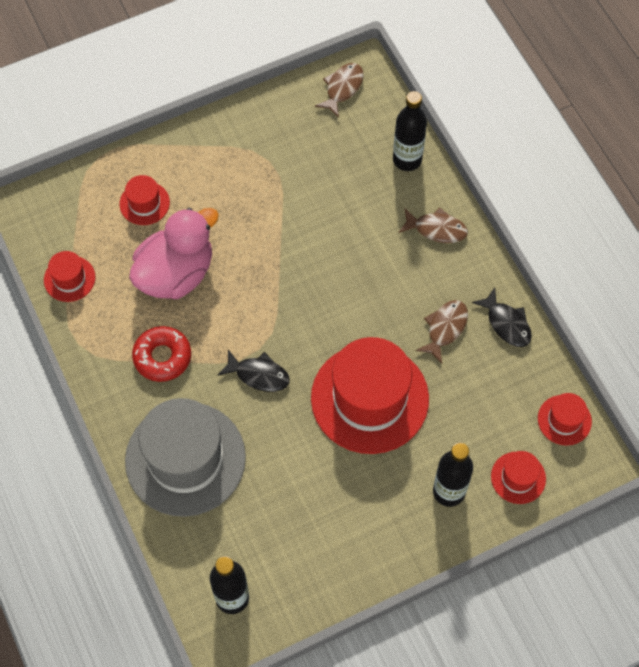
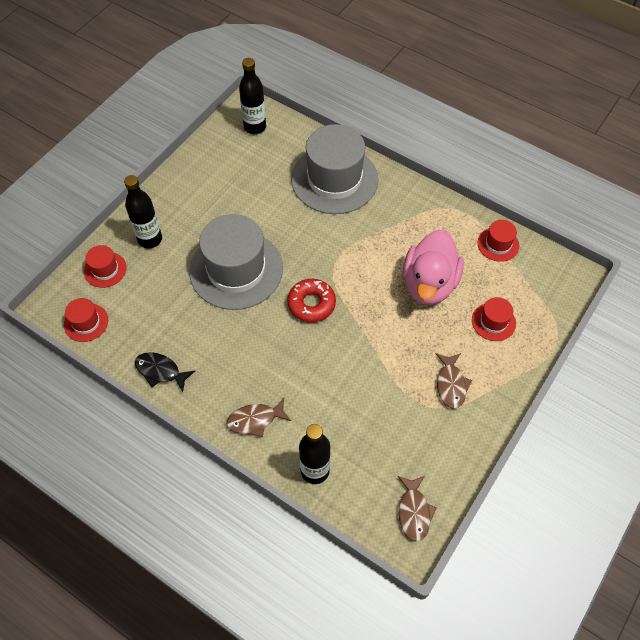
camera: 150 degrees right, 5 degrees down
red donut [132,326,191,382] -> red donut moved to [287,279,336,322]
black fish [218,350,290,392] -> none
red hat [311,337,429,454] -> grey hat [189,214,283,310]
brown fish [416,300,468,364] -> brown fish moved to [436,353,472,409]

